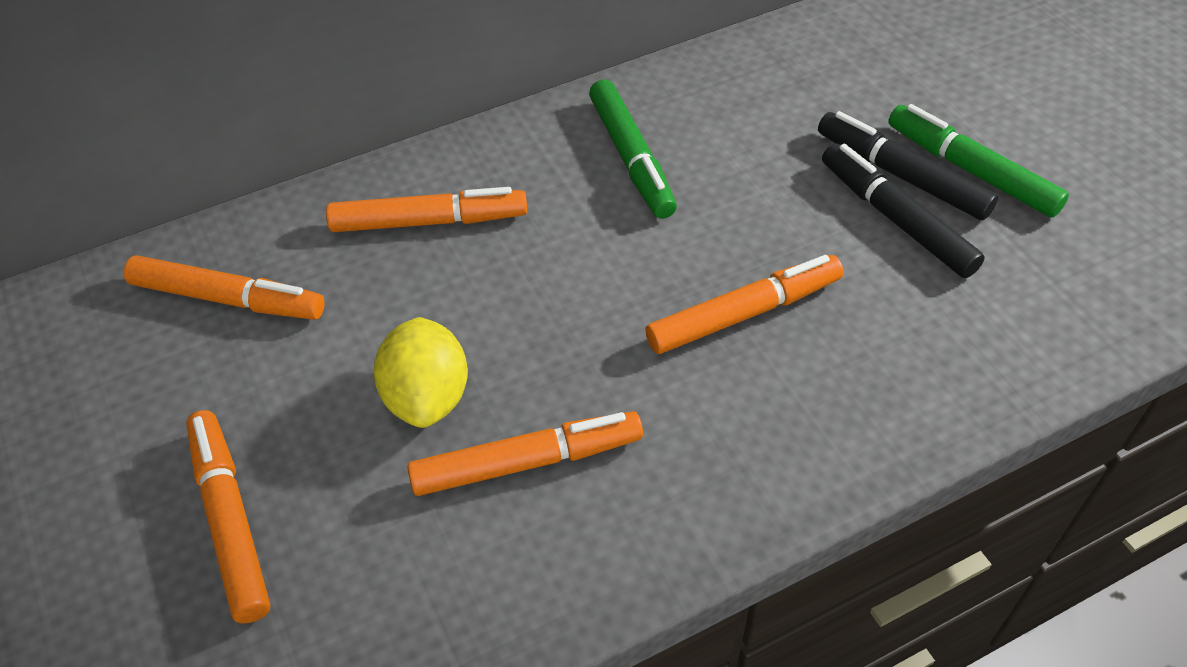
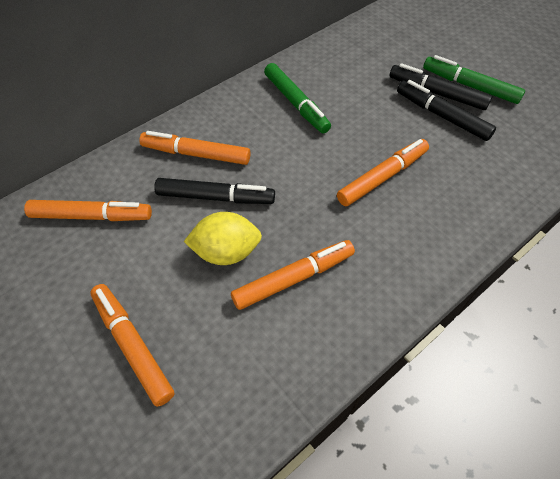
camera: 15 degrees left, 5 degrees up
orange marker [326,187,527,232] -> orange marker turned 150 degrees counterclockwise [139,131,250,165]
yellow lemon [373,317,468,428] -> yellow lemon turned 75 degrees counterclockwise [184,212,262,265]
none -> black marker [154,178,275,204]

